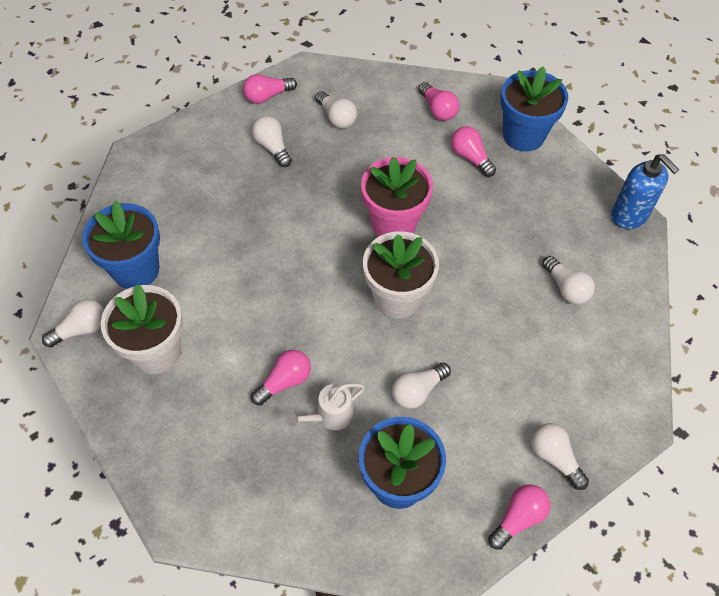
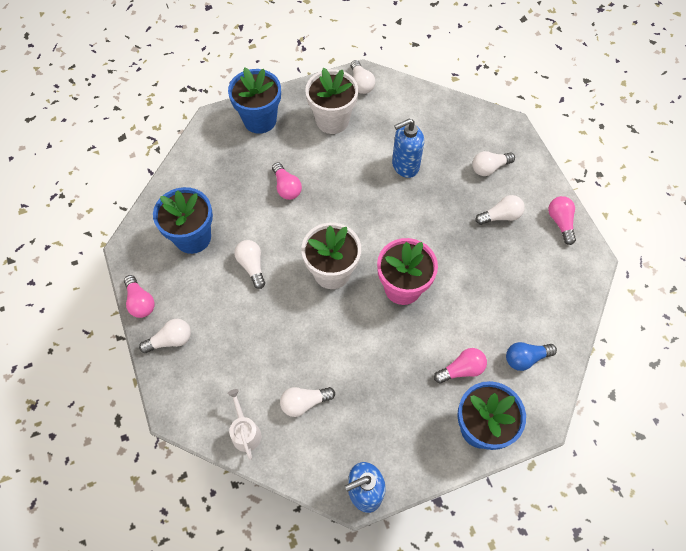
camera: 105 degrees right, 5 degrees up
blue flower pot [82,201,160,289] -> blue flower pot moved to [228,68,281,134]
white watering can [287,383,365,430] -> white watering can moved to [227,389,261,460]
white light bulb [315,91,357,129] -> white light bulb moved to [472,151,515,176]
pink light bulb [418,82,459,121] -> blue light bulb [506,342,557,371]
none -> blue soap dispenser [392,118,424,178]

